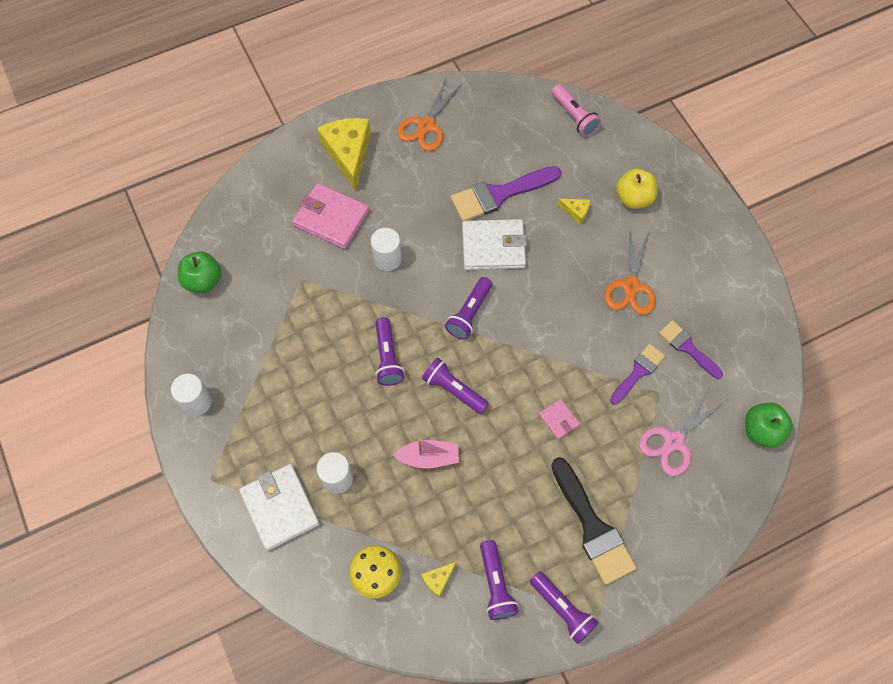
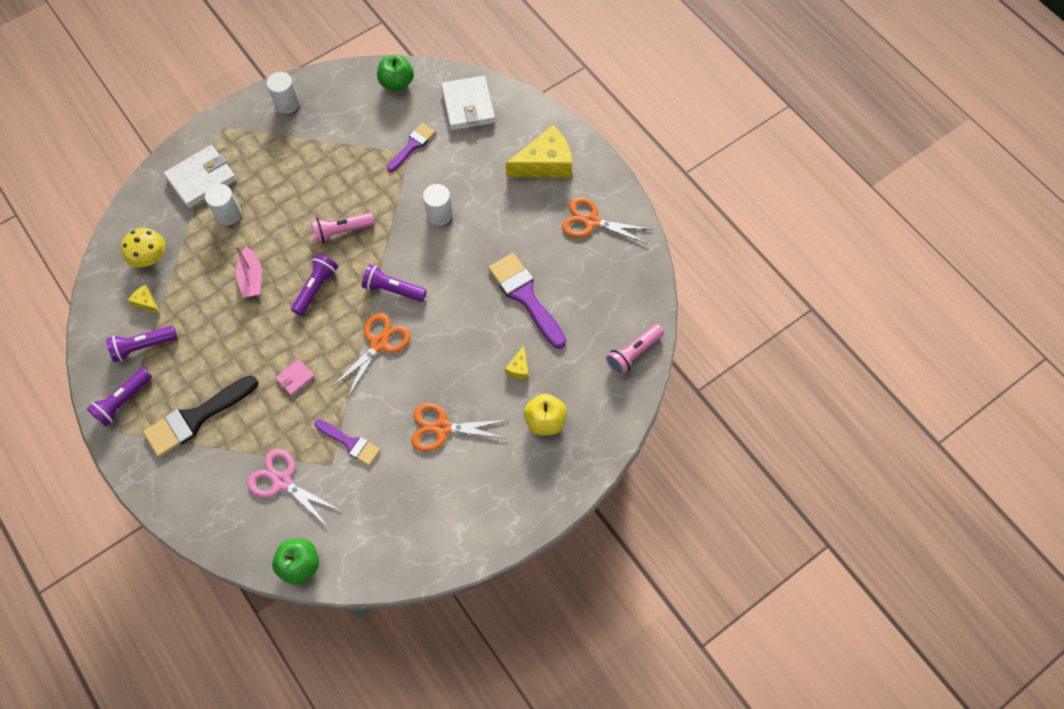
camera: 80 degrees right, 0 degrees up
pink wallet [292,183,369,249] -> none
purple flashlight [375,317,404,386] -> pink flashlight [311,212,374,244]
white wallet [462,219,527,270] -> white wallet moved to [441,76,495,131]
purple brush [659,320,723,379] -> purple brush moved to [387,123,436,172]
none -> orange scissors [332,313,411,398]

